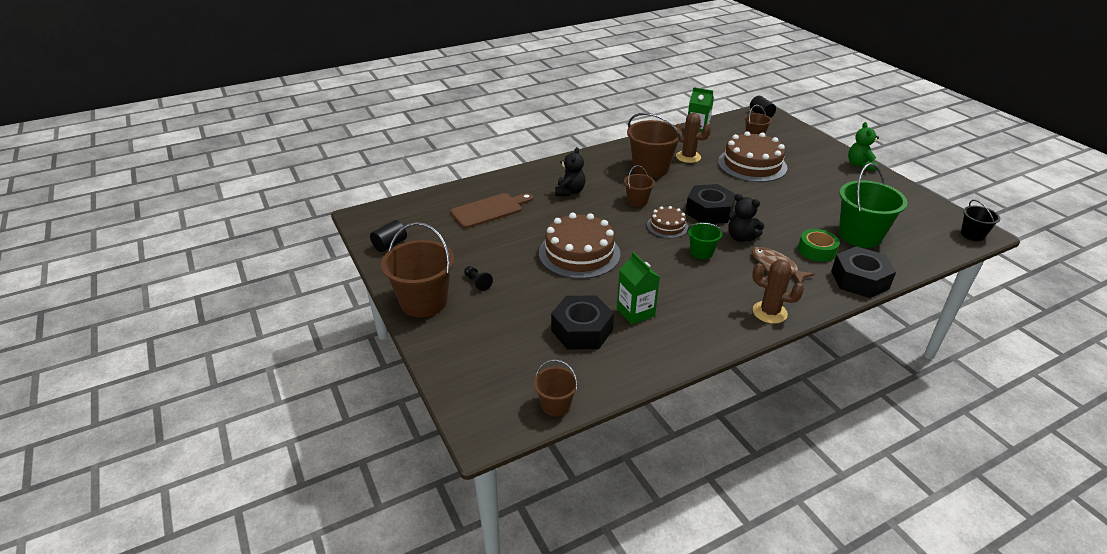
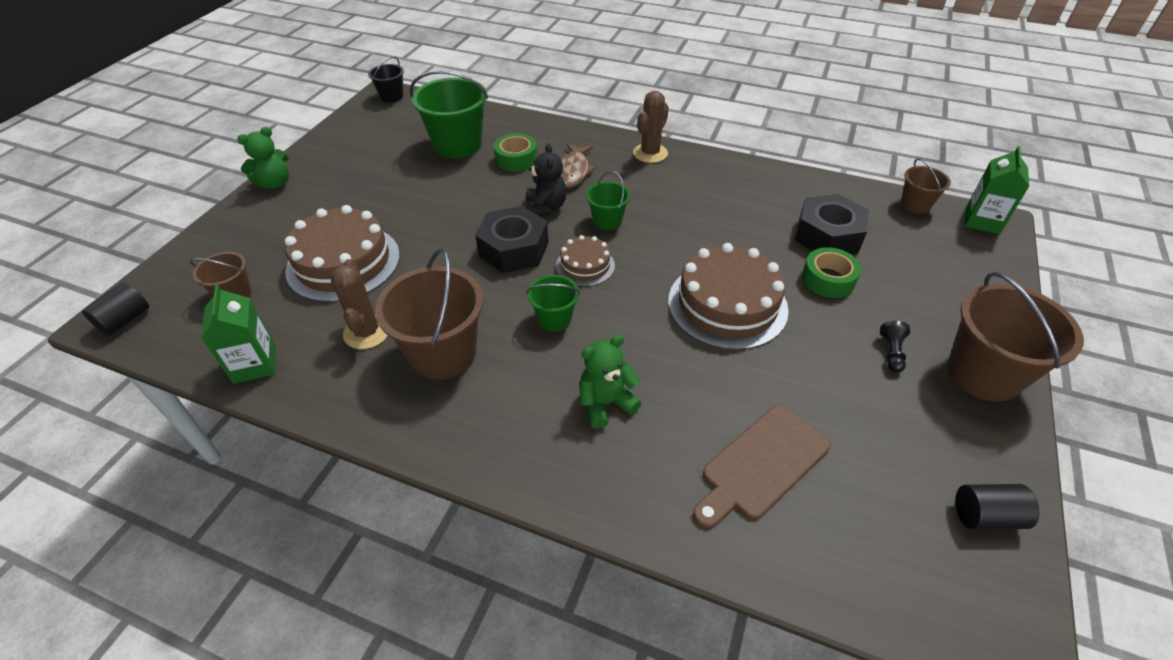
camera: 130 degrees left, 10 degrees up
brown cutting board [450,193,533,228] -> brown cutting board turned 60 degrees counterclockwise [693,405,831,528]
black teddy bear [555,147,585,196] -> green teddy bear [579,335,641,429]
green carton [617,252,660,325] -> green carton moved to [965,146,1029,234]
brown bucket [624,165,655,207] -> green bucket [527,275,580,331]
brown cactus [752,259,804,324] -> brown cactus turned 45 degrees clockwise [633,91,669,163]
black nut [831,246,896,298] -> none
none -> green tape [802,247,861,298]

